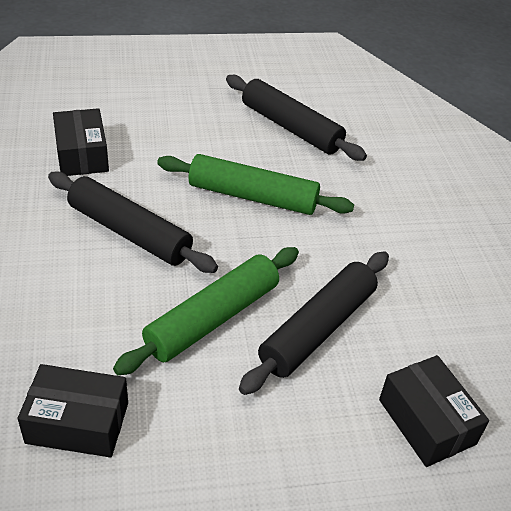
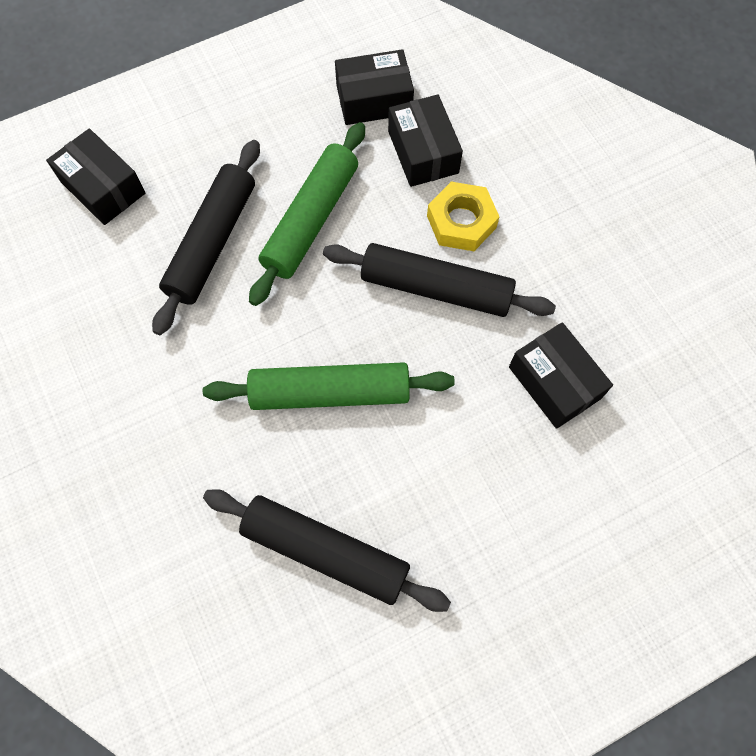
camera: 165 degrees right, 25 degrees up
none -> black box [388,94,463,187]
none -> yellow nut [427,182,500,251]

